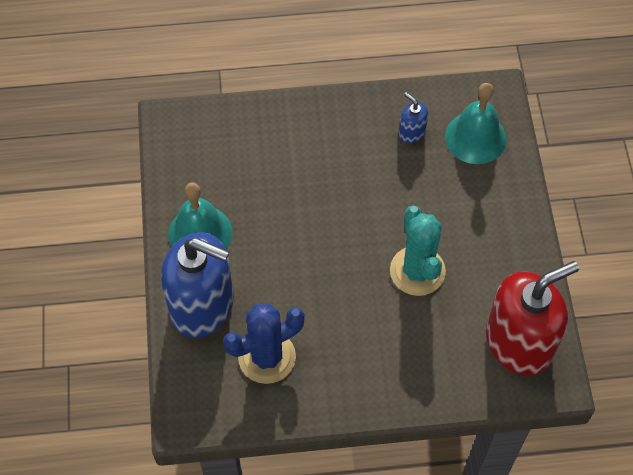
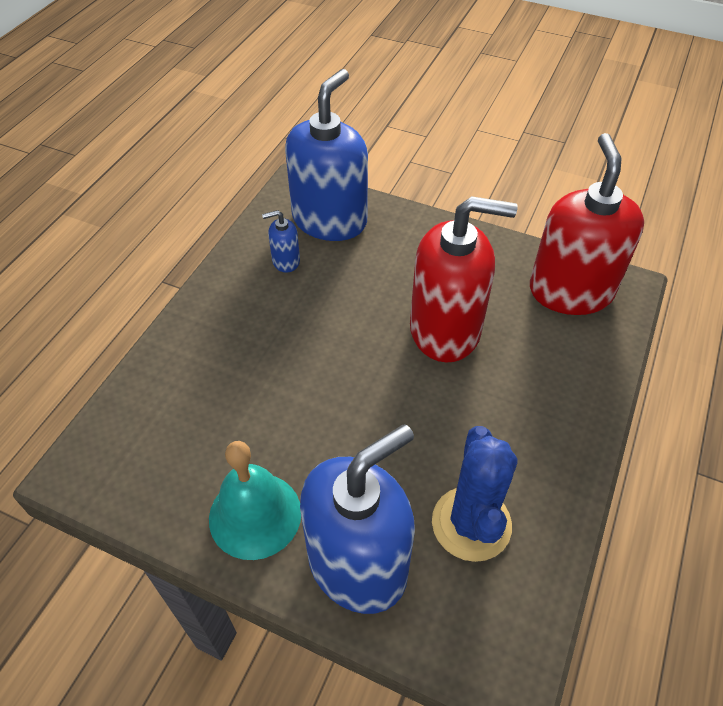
camera: 60 degrees left, 10 degrees down
turquoise cactus [390,206,446,296] -> red soap dispenser [410,196,517,363]
turquoise bell [445,83,507,164] -> blue soap dispenser [285,69,368,241]

